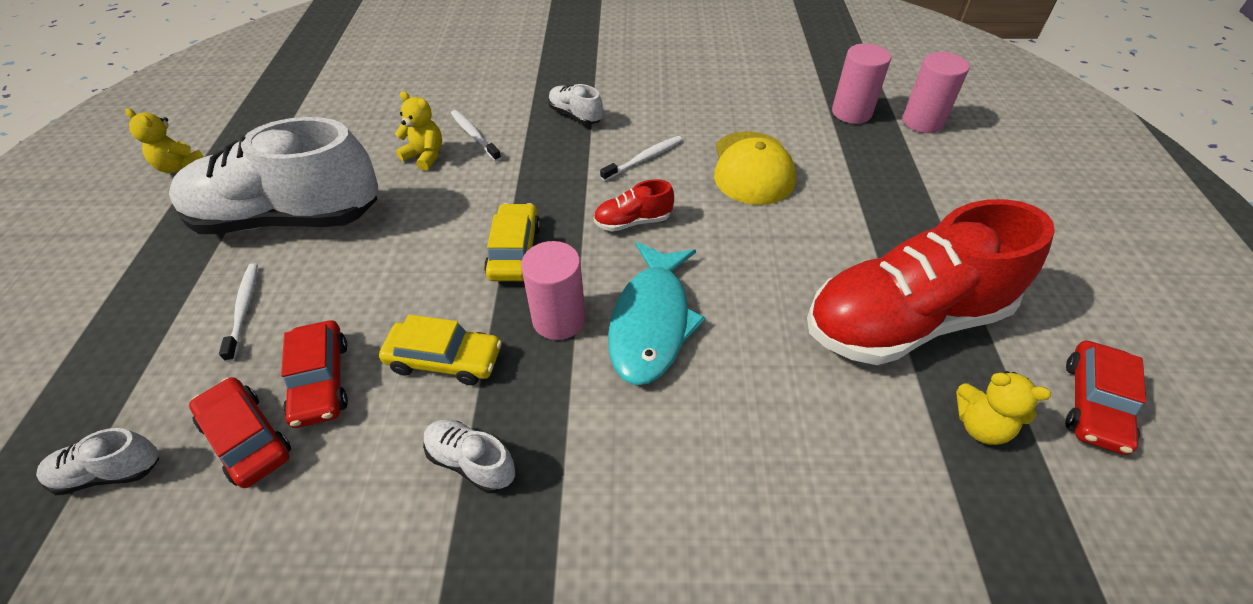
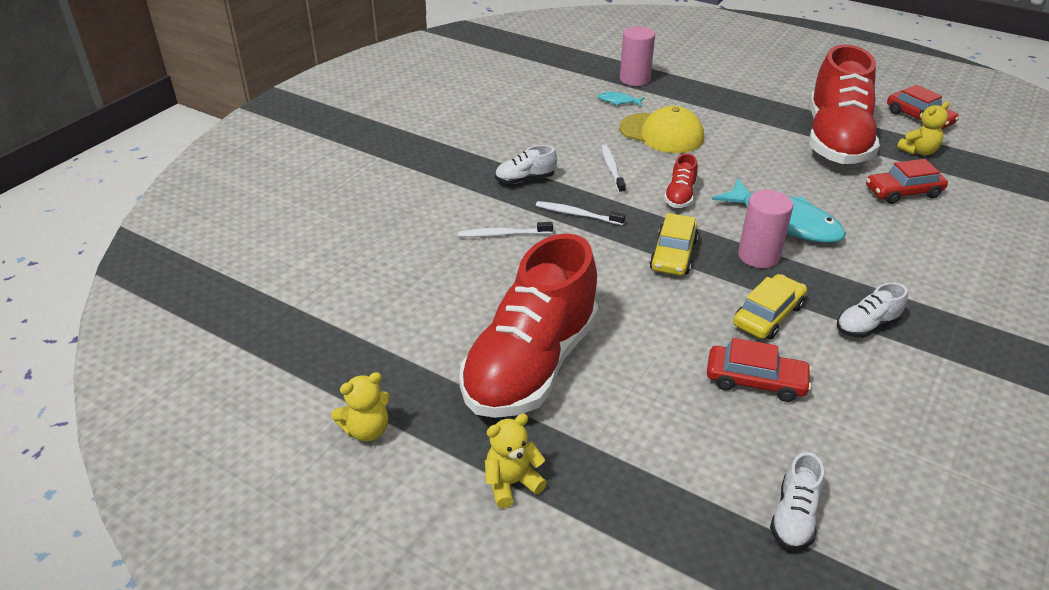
camera: 60 degrees left, 10 degrees down
white shoe [169,117,378,234] -> red shoe [459,233,598,418]
red car [189,377,291,488] -> red car moved to [866,159,948,204]
white toothbrush [219,263,258,362] -> white toothbrush moved to [536,201,626,225]
yellow teddy bear [395,91,442,171] -> yellow teddy bear moved to [485,414,547,508]
yellow car [484,203,541,281] -> yellow car turned 105 degrees counterclockwise [650,213,699,276]
pink cylinder [903,52,969,133] -> none
none -> turquoise fish [598,92,644,106]

